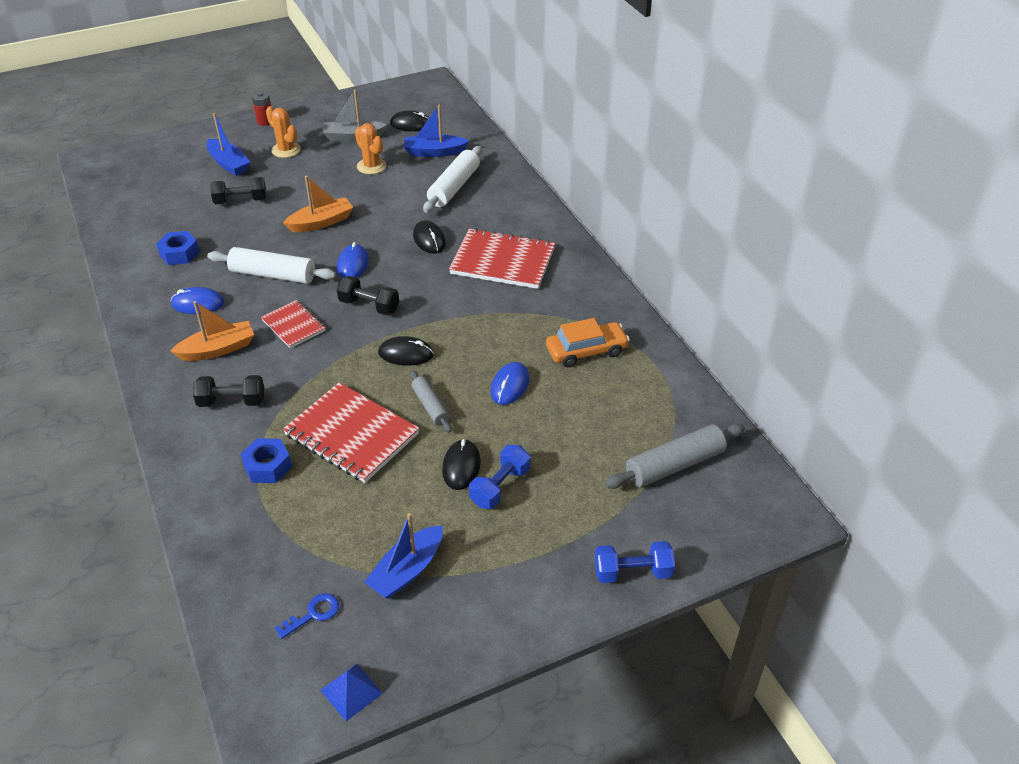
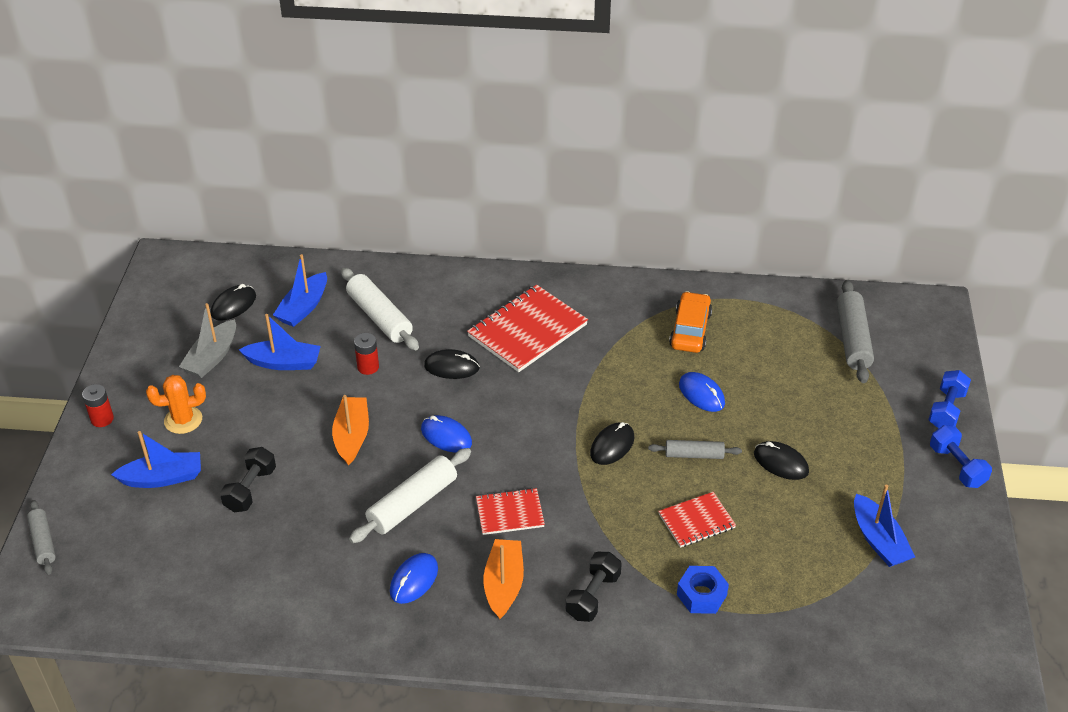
camera: 60 degrees left, 0 degrees up
blue nut [156,231,200,265] -> none
blue key [275,593,339,639] -> none
red notebook [283,382,419,483] -> red notebook [658,492,736,548], size x0.56
blue pyramid [320,664,383,721] -> none
black dumbbell [337,276,399,315] -> none
orange cactus [355,123,387,174] -> blue boat [239,314,321,370]
blue dumbbell [469,445,531,509] -> blue dumbbell moved to [930,425,992,488]
none -> grey rolling pin [27,500,56,575]
none -> red battery [354,333,379,375]

